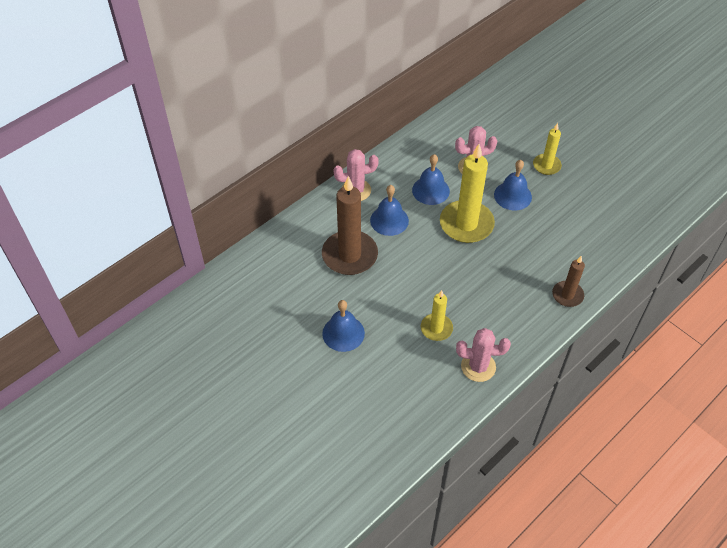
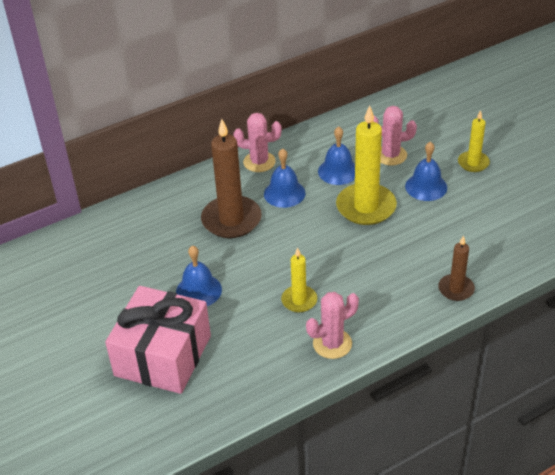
camera: 15 degrees right, 10 degrees down
pink cactus [456,328,511,382] -> pink cactus turned 45 degrees counterclockwise [306,292,359,359]
none -> pink gift [105,286,211,394]

